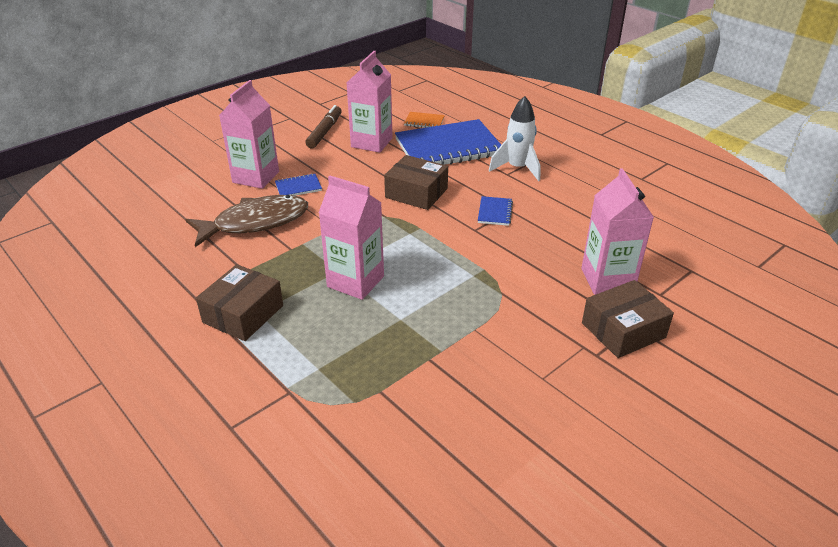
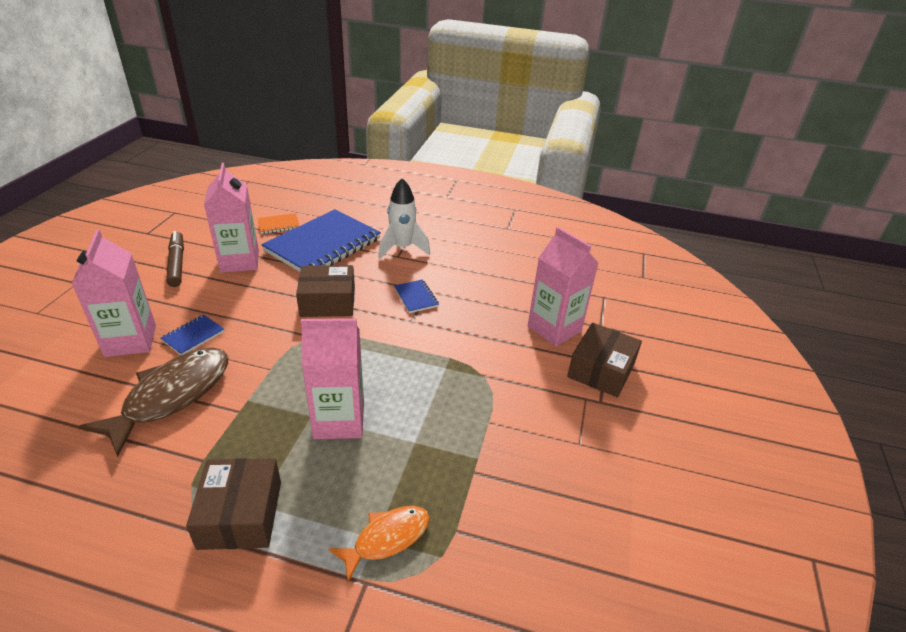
camera: 35 degrees left, 0 degrees up
none -> orange fish [328,506,430,582]

